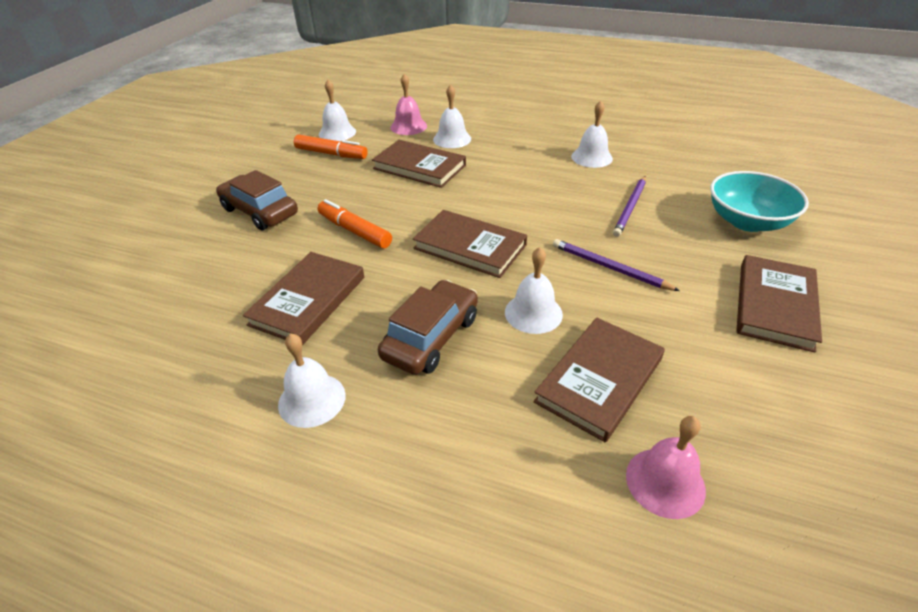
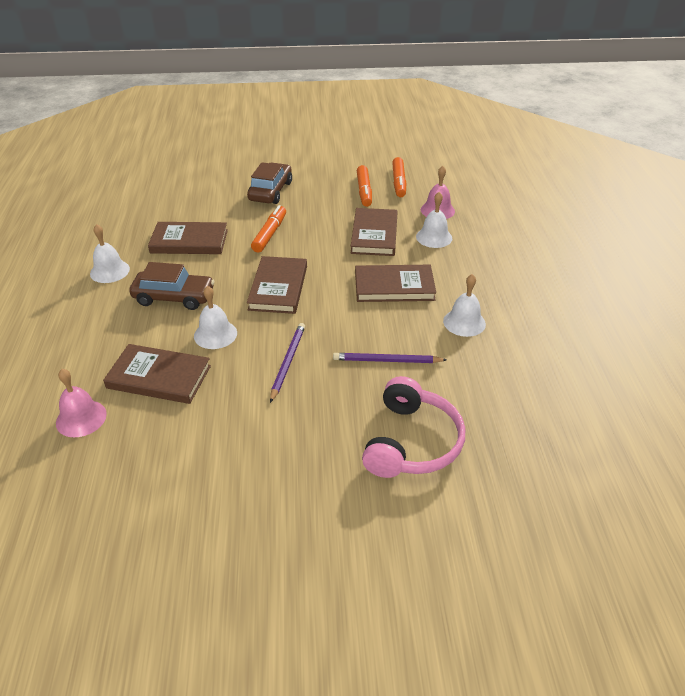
camera: 65 degrees right, 0 degrees up
white bell [319,80,356,141] -> orange marker [392,157,406,197]
turquoise bowl [710,171,809,232] -> pink headphones [362,376,465,478]
brown book [736,255,822,353] -> brown book moved to [355,265,436,302]

